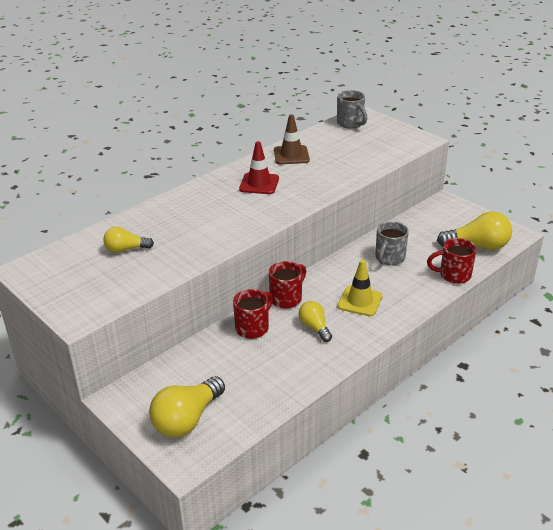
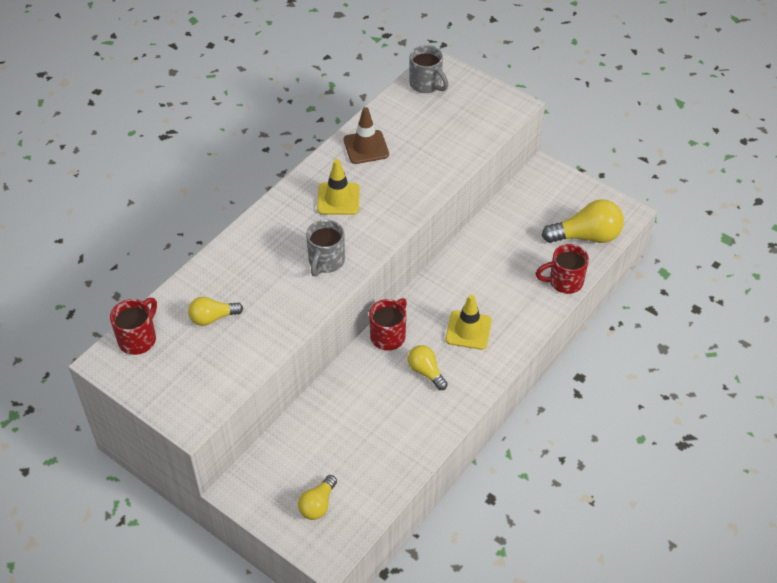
camera: 10 degrees left, 15 degrees up
yellow light bulb [149,376,225,438] -> yellow light bulb [298,475,337,520], size x0.59
red mug [233,289,273,339] -> red mug moved to [110,298,157,355]
red traffic cone [239,141,279,194] -> yellow traffic cone [317,159,360,215]
grey mug [375,221,409,265] -> grey mug moved to [306,220,345,276]

